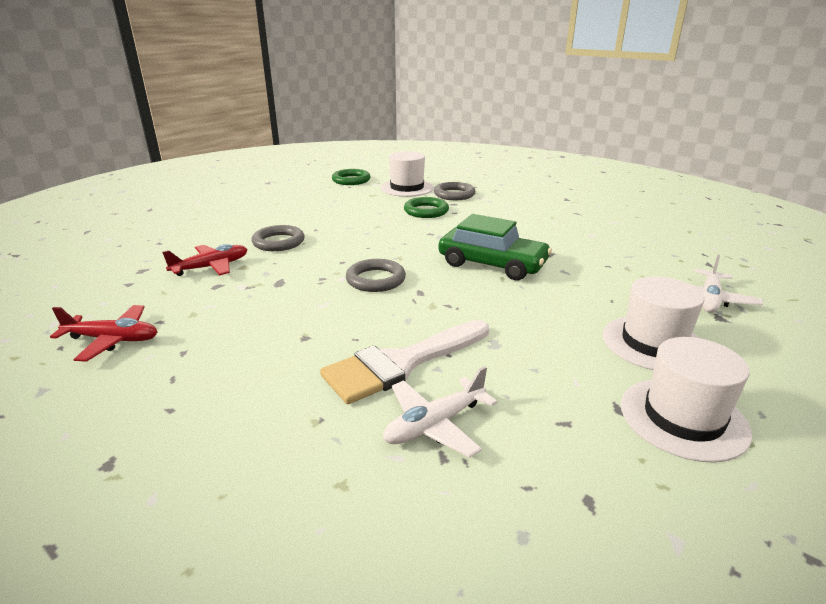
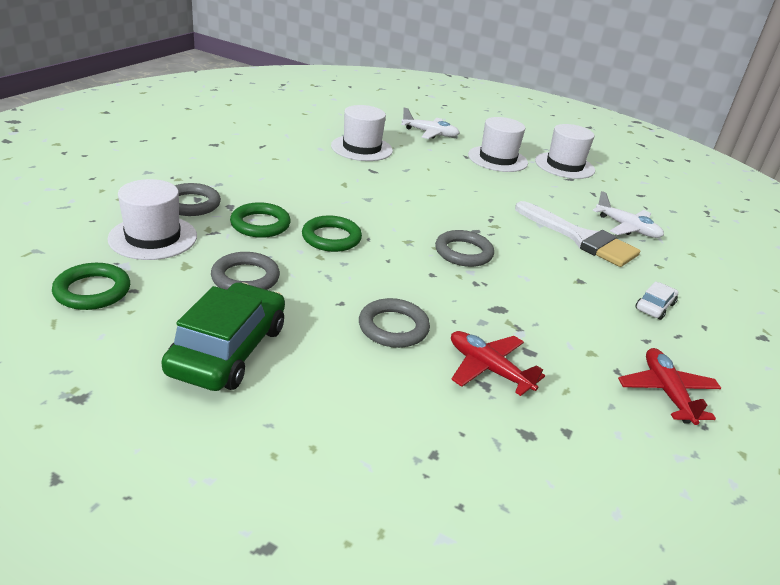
camera: 105 degrees left, 5 degrees up
green car [439,214,552,280] -> green car moved to [161,282,285,391]
none -> grey ring [211,252,280,290]
none -> green ring [302,215,362,252]
none -> white hat [331,105,393,161]
none -> white car [635,281,678,320]

